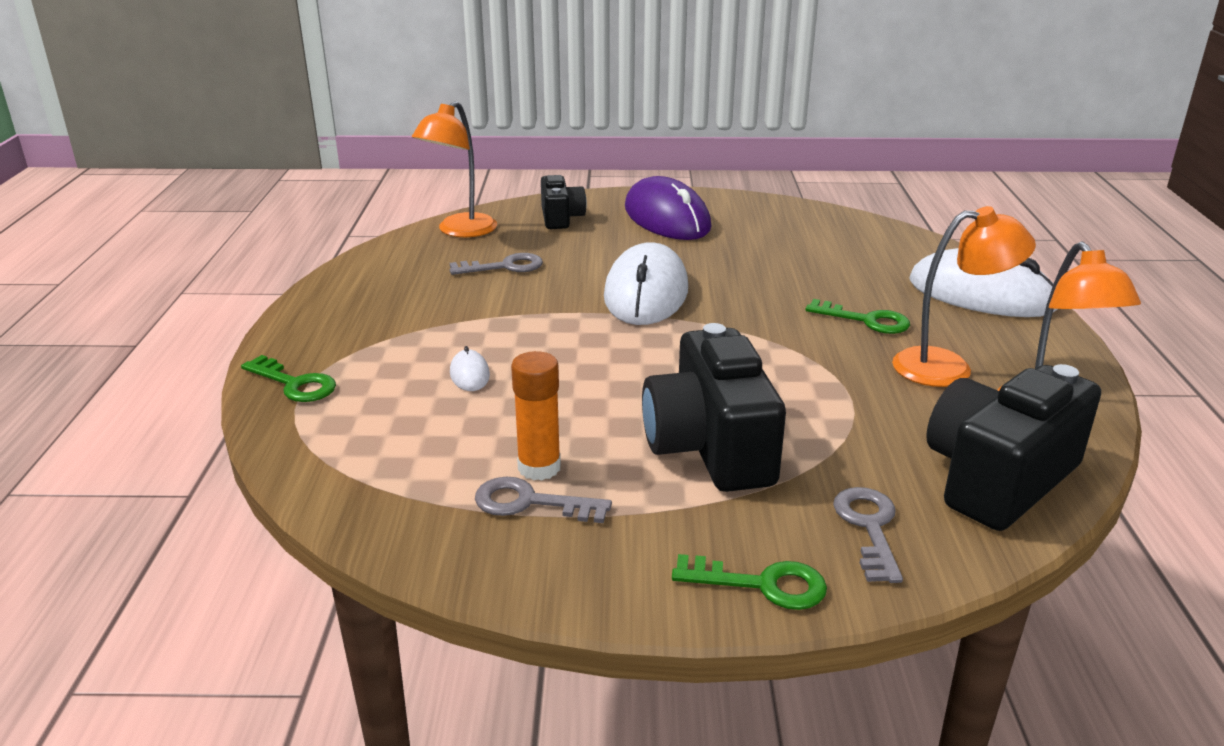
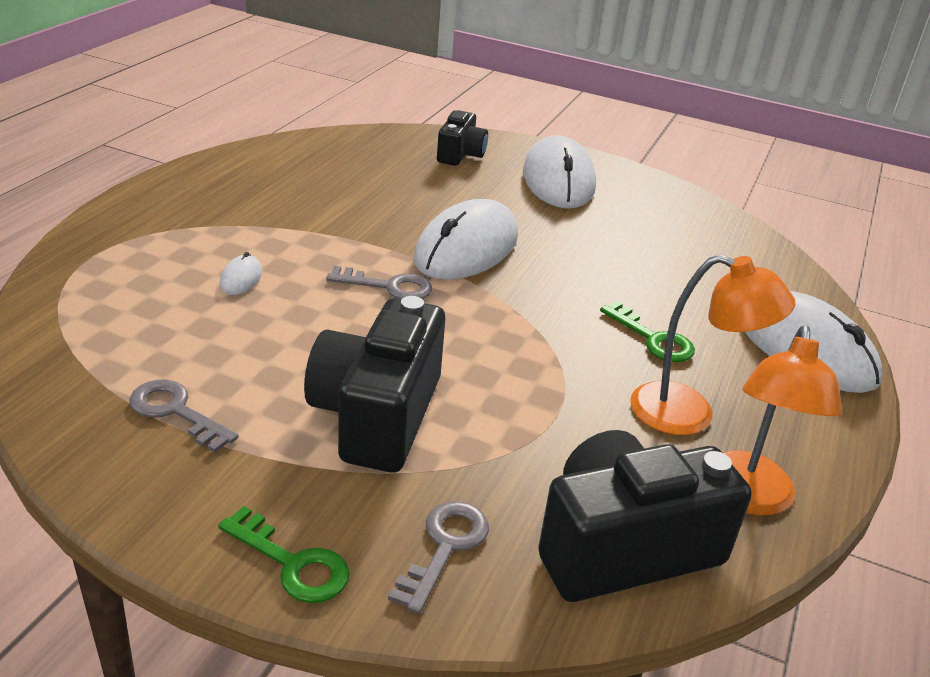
camera: 20 degrees right, 5 degrees up
green key [241,355,336,402] -> none
orange lamp [412,101,497,237] -> none
grey key [450,253,543,275] -> grey key moved to [326,266,432,299]
orange glue stick [511,351,561,480] -> none
purple mouse [625,176,711,240] -> white mouse [523,135,596,209]

